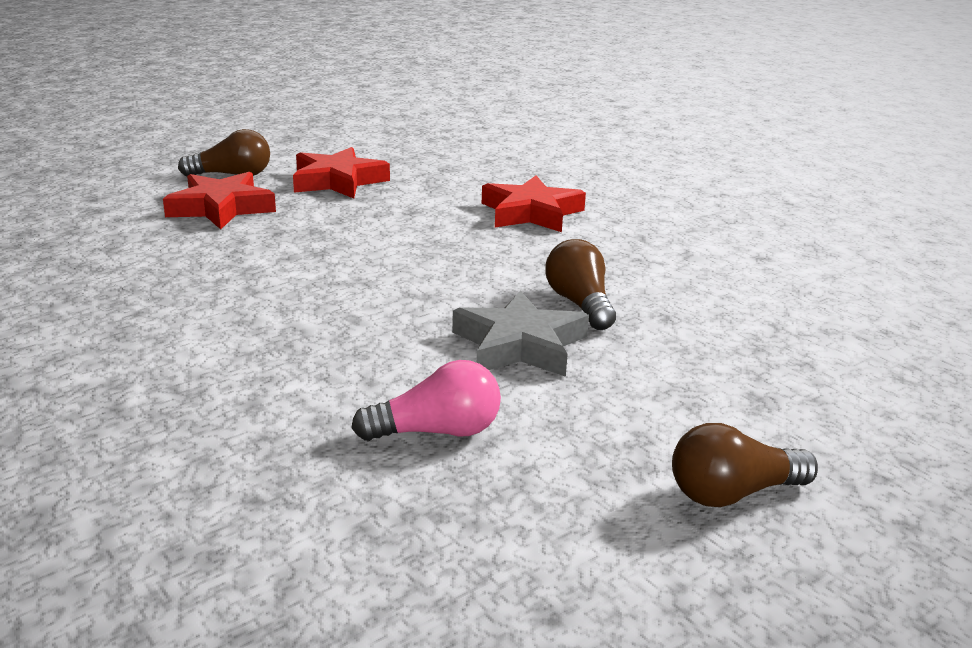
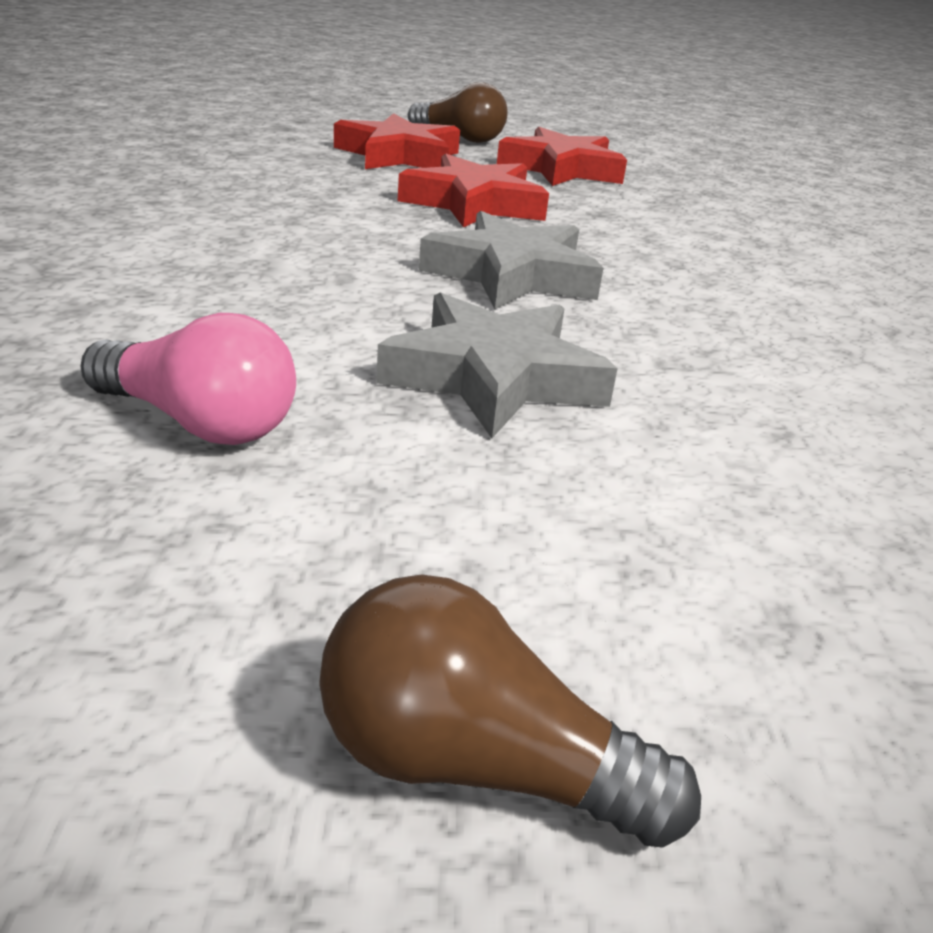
camera: 35 degrees right, 5 degrees up
red star [482,176,586,232] -> red star moved to [398,153,549,228]
brown light bulb [545,239,616,330] -> none
none -> grey star [419,211,603,309]

